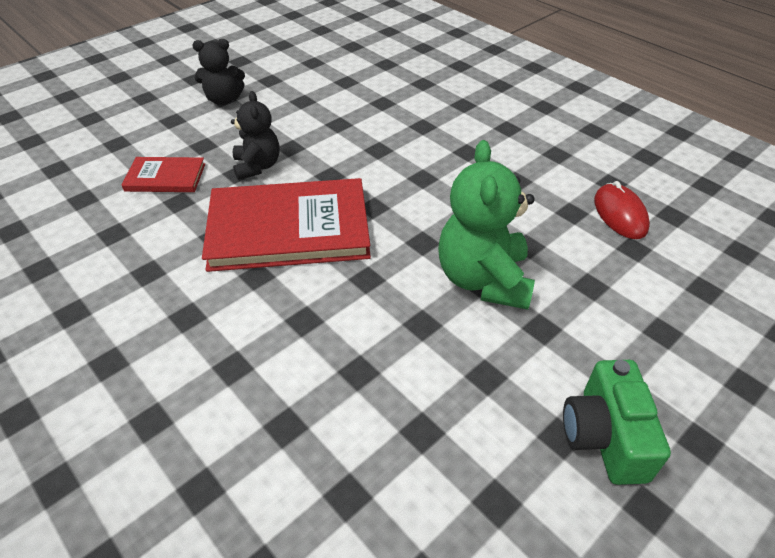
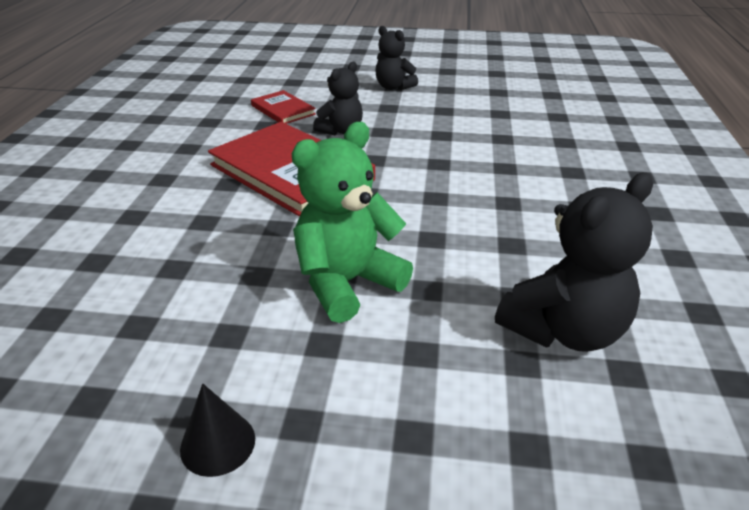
camera: 50 degrees right, 10 degrees down
green camera [563,360,671,485] -> black cone [180,383,255,477]
red mouse [594,181,650,239] -> black teddy bear [495,173,653,352]

